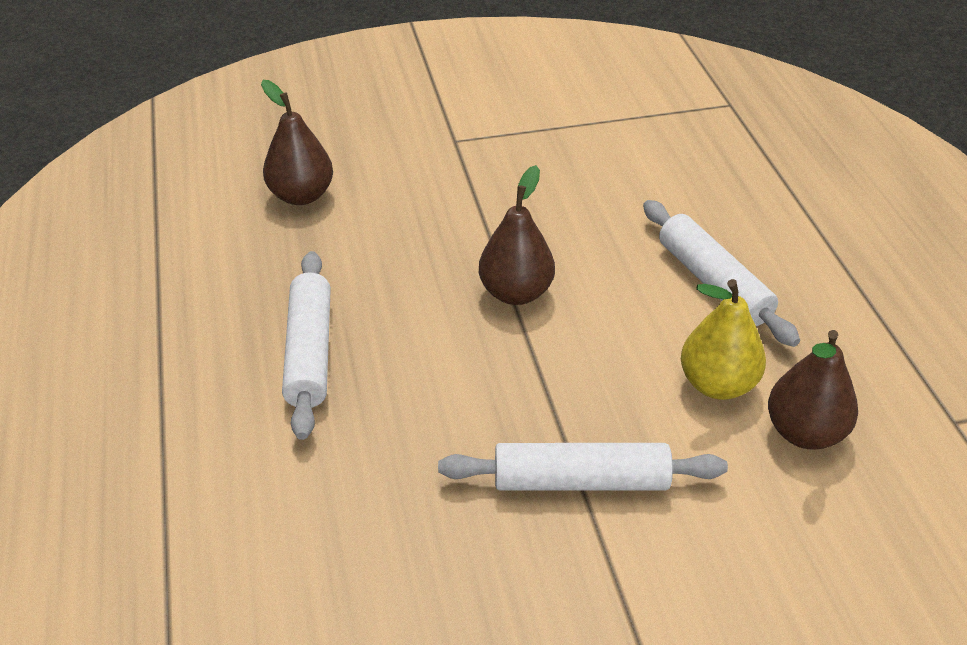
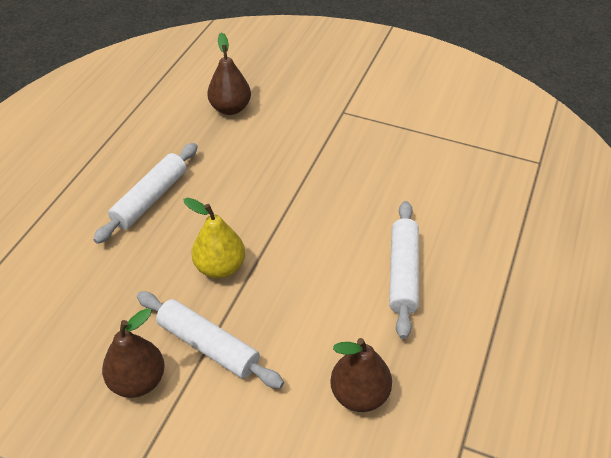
camera: 35 degrees right, 5 degrees up
brown pear [479,165,555,305] -> brown pear moved to [102,308,165,398]
yellow pear [681,279,766,400] -> yellow pear moved to [183,198,245,278]

